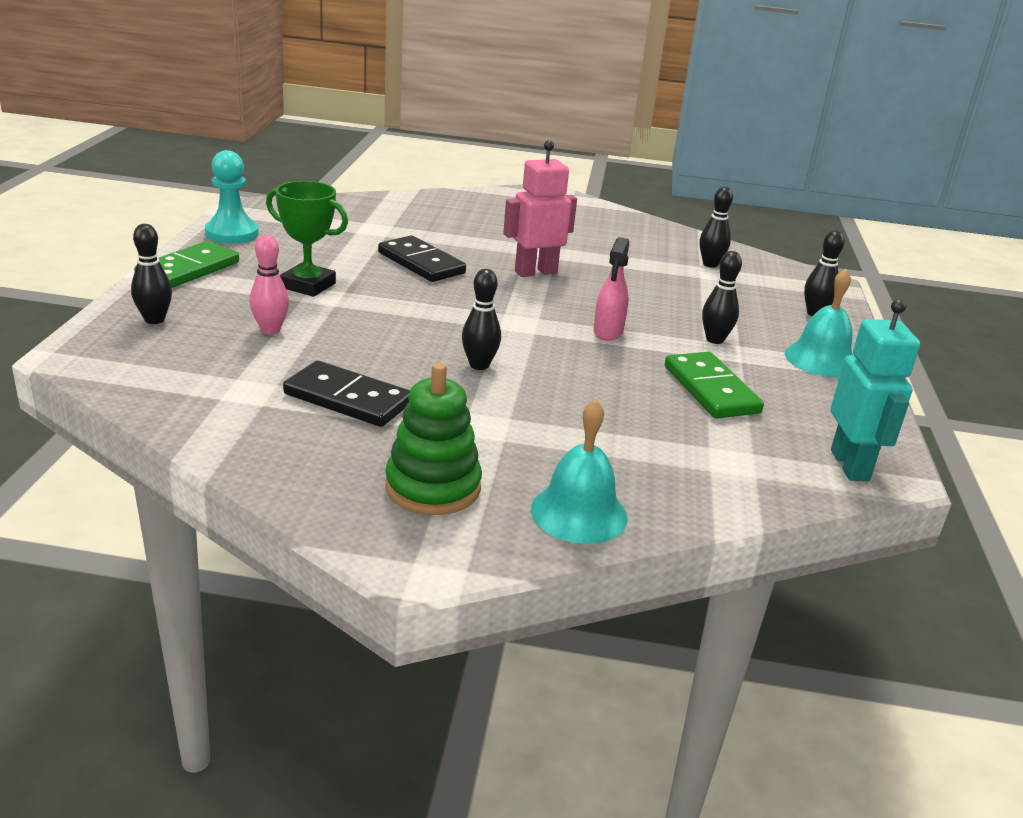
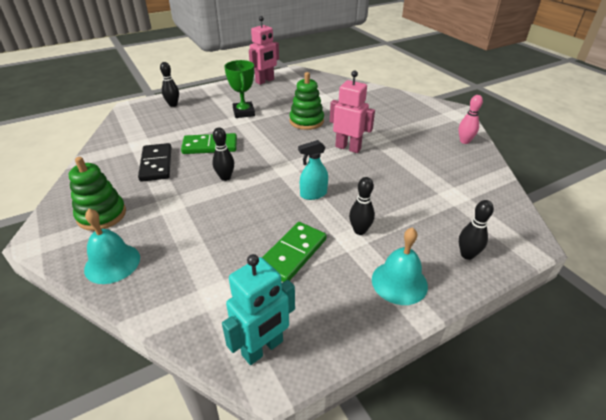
camera: 55 degrees right, 10 degrees up
green domino [134,241,239,288] -> green domino moved to [181,133,237,154]
turquoise pawn [205,150,259,244] -> pink robot [249,16,279,85]
pink bowling pin [250,234,289,334] -> pink bowling pin moved to [459,95,483,144]
black domino [378,235,466,282] -> green stacking toy [289,72,324,130]
pink spray bottle [594,237,629,341] -> turquoise spray bottle [298,140,328,200]
black bowling pin [700,187,733,268] -> none

